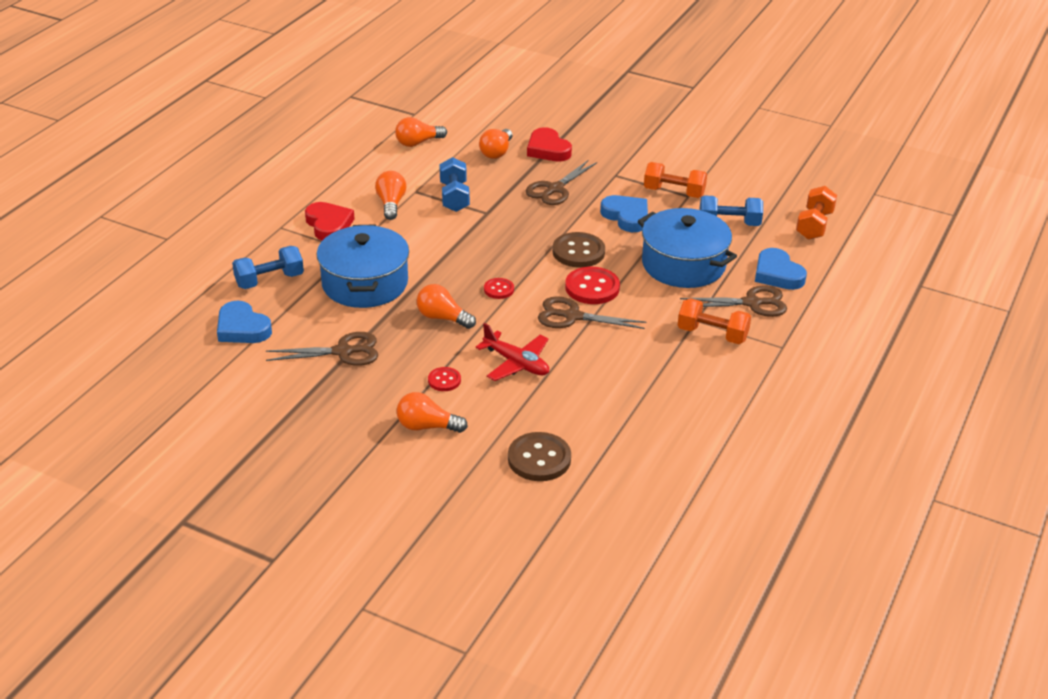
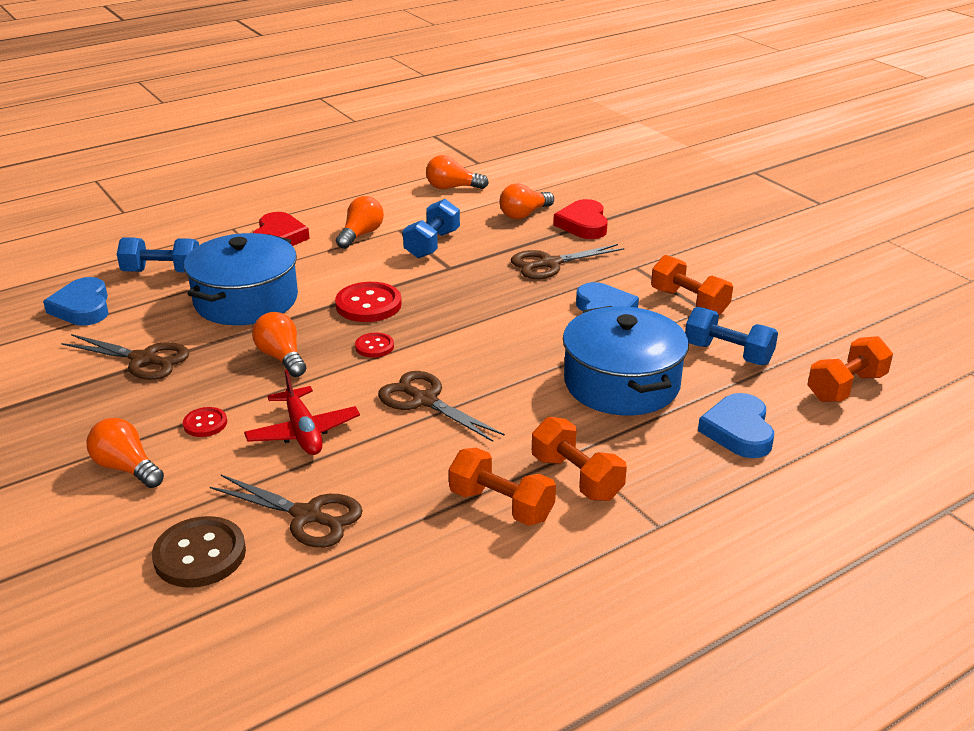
camera: 30 degrees right, 5 degrees down
brown button [552,232,605,268] -> none
red button [565,267,620,304] -> red button moved to [335,282,402,322]
brown scissors [680,285,787,317] -> brown scissors moved to [210,475,363,548]
none -> orange dumbbell [449,448,556,526]

